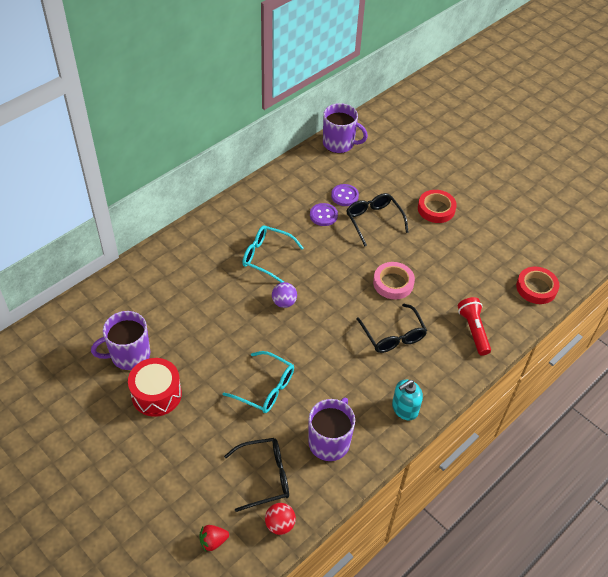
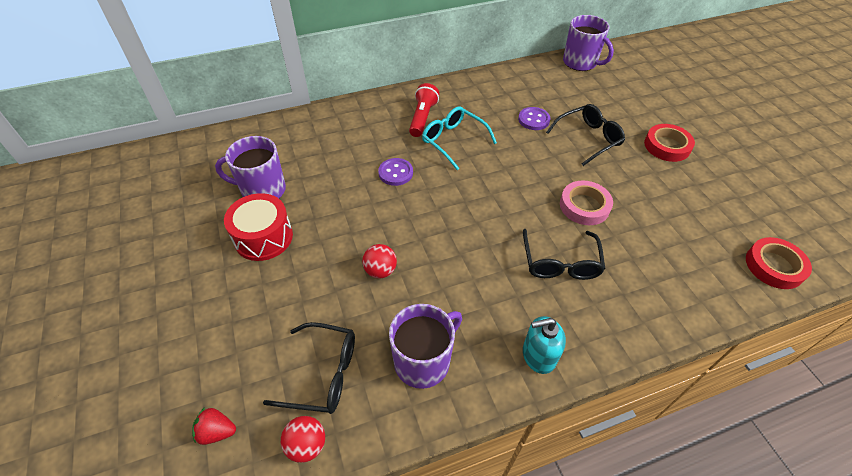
camera: 25 degrees right, 0 degrees up
turquoise glasses [222,351,294,413] -> red ball [362,244,397,278]
purple ball [272,282,297,308] -> none
purple button [331,184,359,206] -> purple button moved to [378,158,413,186]
black glasses [346,193,409,247] -> black glasses turned 60 degrees clockwise [546,104,625,166]
red flashlight [458,297,491,356] -> red flashlight moved to [409,83,439,137]

